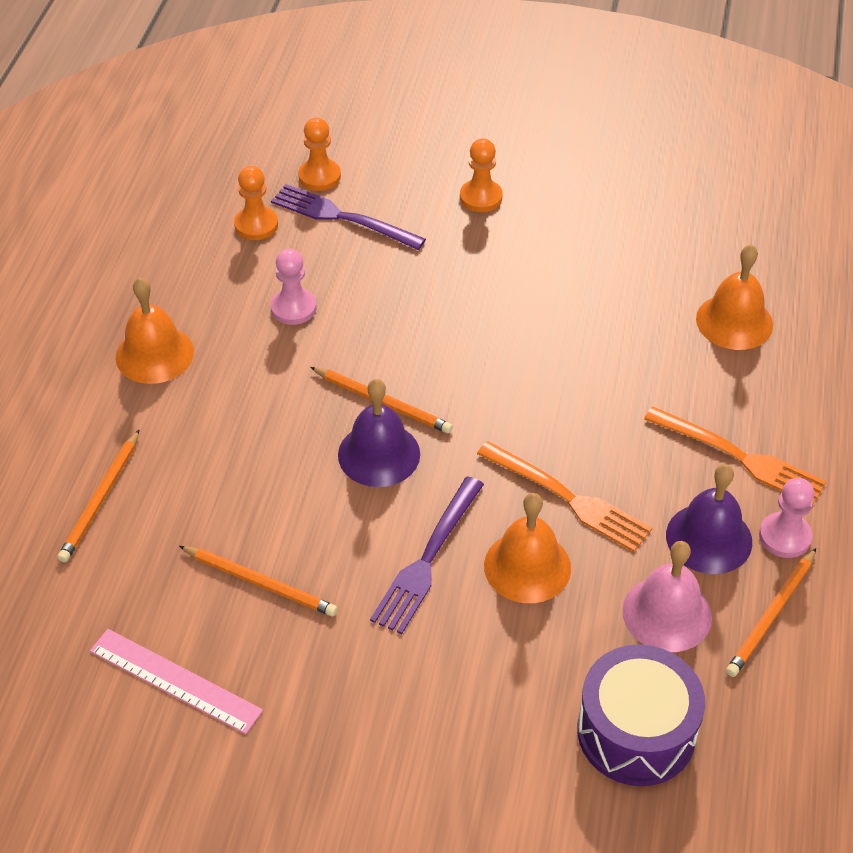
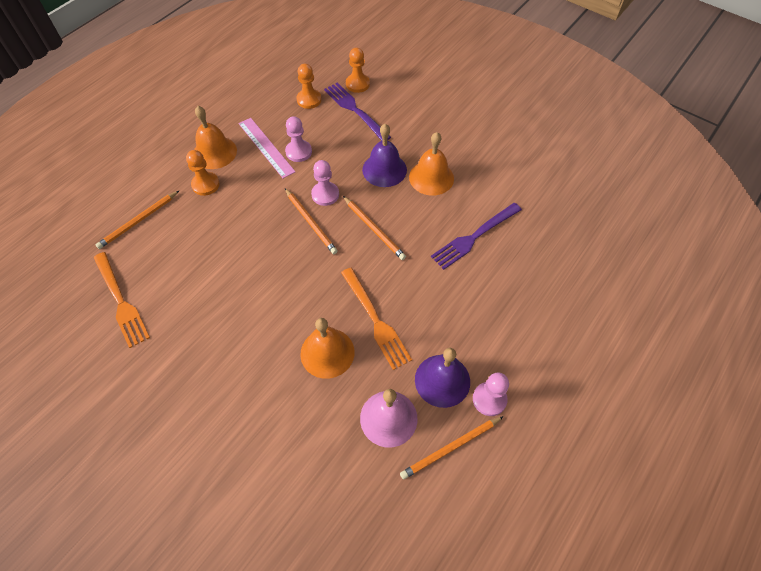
camera: 25 degrees right, 10 degrees up
pink ruler [90,629,263,734] -> pink ruler moved to [239,118,296,178]
orange pencil [179,546,338,616] -> orange pencil moved to [343,196,406,260]
purple bell [338,379,420,487] -> purple bell moved to [362,124,407,187]
purple fork [370,476,484,634] -> purple fork moved to [431,203,522,270]
orange pawn [460,138,503,212] -> orange pawn moved to [186,150,220,196]
purple drum [577,644,705,786] -> none
orange fork [644,406,826,505] -> orange fork moved to [94,252,150,348]
orange bell [696,244,773,350] -> orange bell moved to [409,132,454,196]
none -> pink pawn [311,160,339,206]

